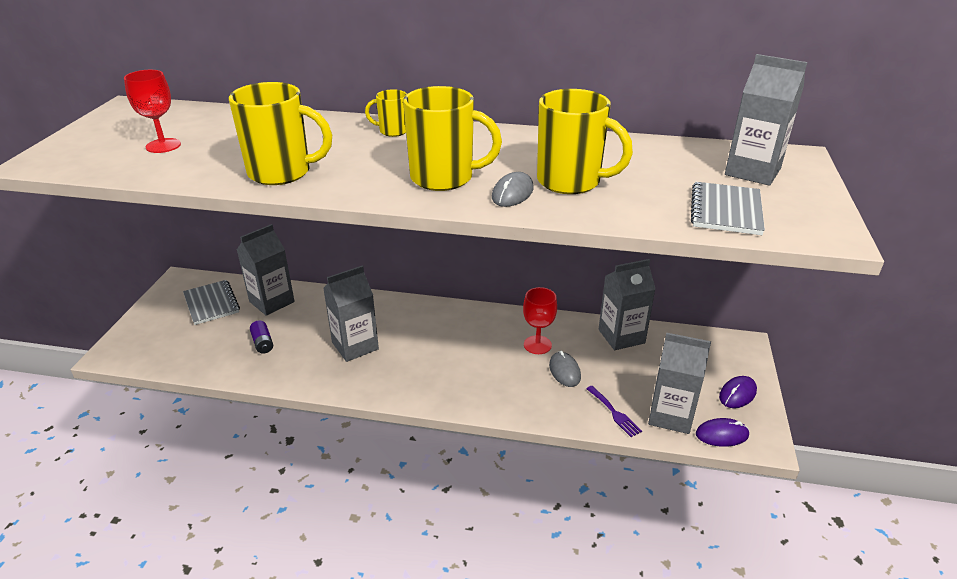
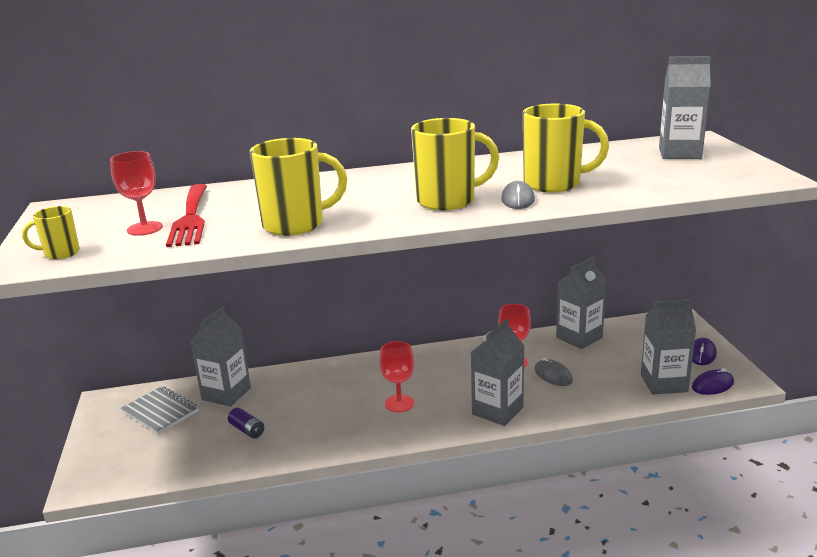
camera: 20 degrees left, 10 degrees down
grey carton [323,266,379,362] -> grey carton moved to [471,318,524,426]
yellow mug [365,89,407,137] -> yellow mug moved to [22,206,80,259]
purple fork [586,386,642,437] -> none
grey notebook [691,182,765,235] -> none
none -> red fork [166,184,207,247]
none -> red goblet [379,341,414,412]

